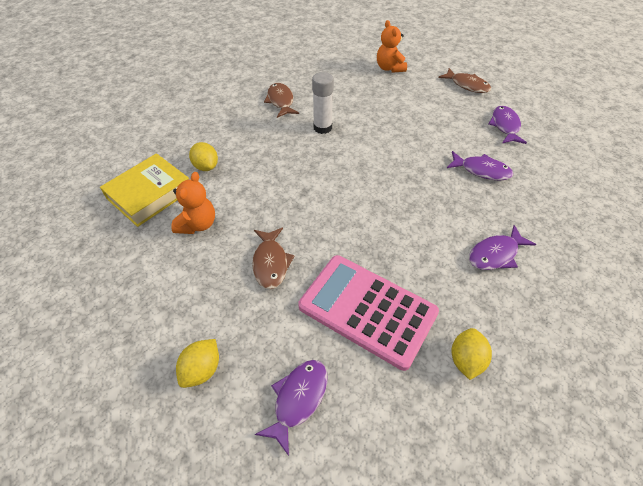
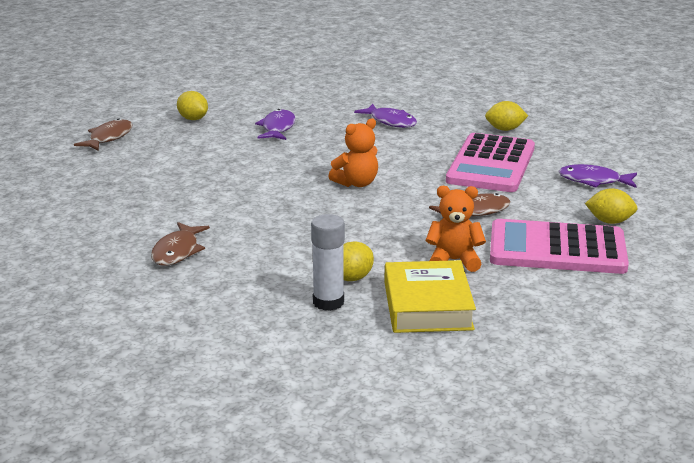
camera: 105 degrees left, 25 degrees down
yellow book [100,153,189,227] -> yellow book turned 60 degrees clockwise [384,260,476,333]
brown fish [264,83,299,118] -> brown fish turned 45 degrees counterclockwise [151,222,210,266]
white glue stick [312,72,334,134] -> white glue stick moved to [311,214,345,311]
orange teddy bear [377,20,407,73] -> orange teddy bear moved to [328,118,378,187]
purple fish [489,106,527,144] -> yellow lemon [177,91,208,120]
none -> pink calculator [490,219,629,274]

